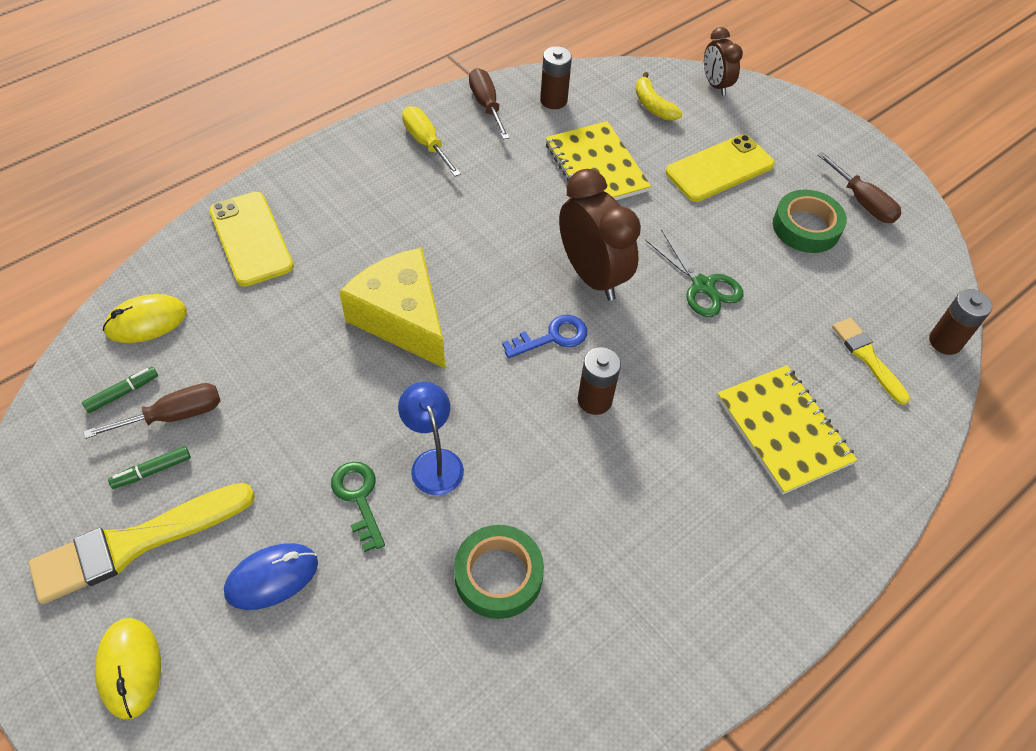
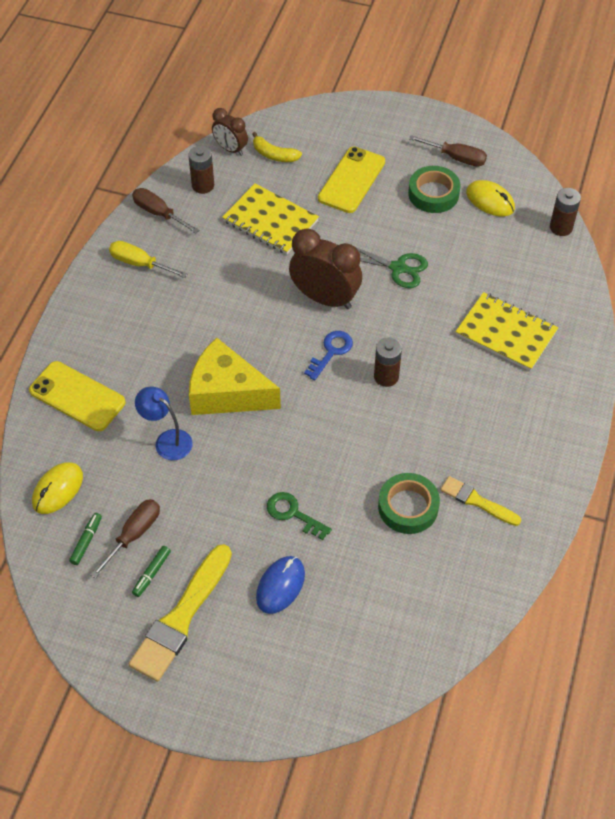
camera: 30 degrees left, 0 degrees up
yellow mouse [95,618,161,719] -> yellow mouse moved to [466,180,515,216]
blue lamp [398,382,464,495] -> blue lamp moved to [135,387,193,460]
brown clock [704,27,743,96] -> brown clock moved to [212,108,248,156]
yellow brush [832,318,910,405] -> yellow brush moved to [440,476,521,526]

